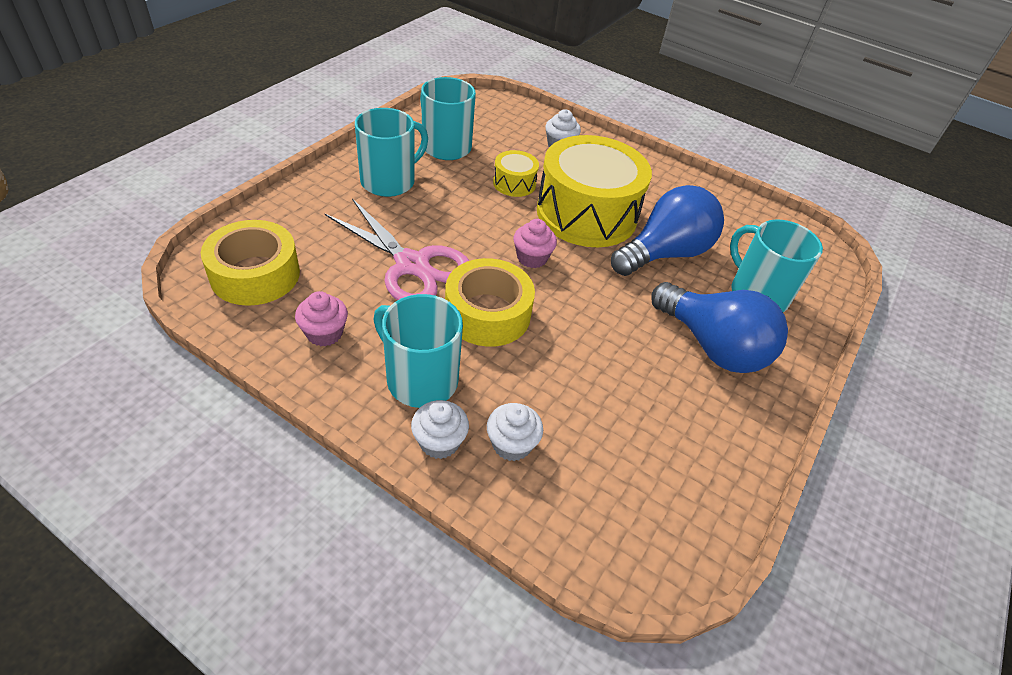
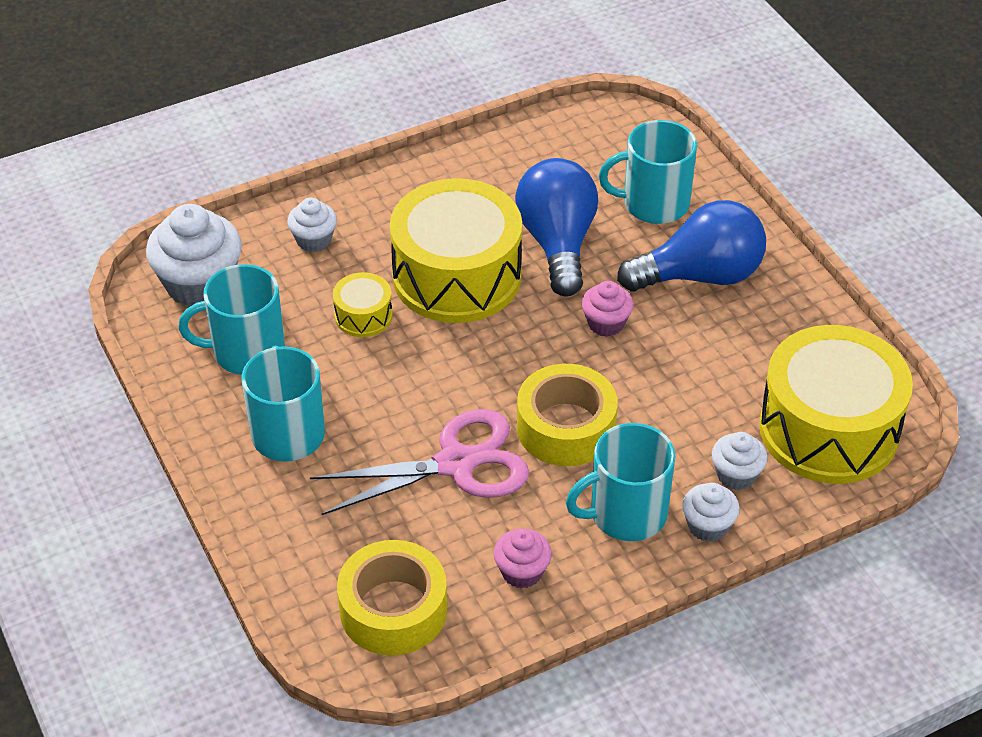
camera: 55 degrees left, 0 degrees up
pink cupcake [513,219,557,268] -> pink cupcake moved to [582,281,633,337]
none -> white cupcake [146,204,242,307]
none -> yellow drum [759,325,913,484]

